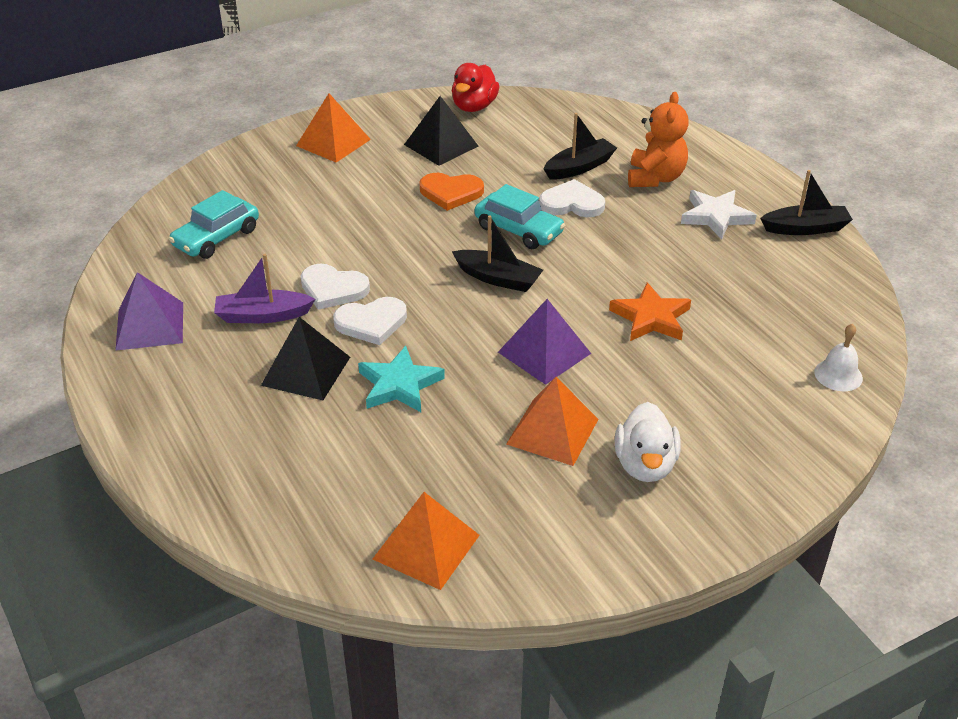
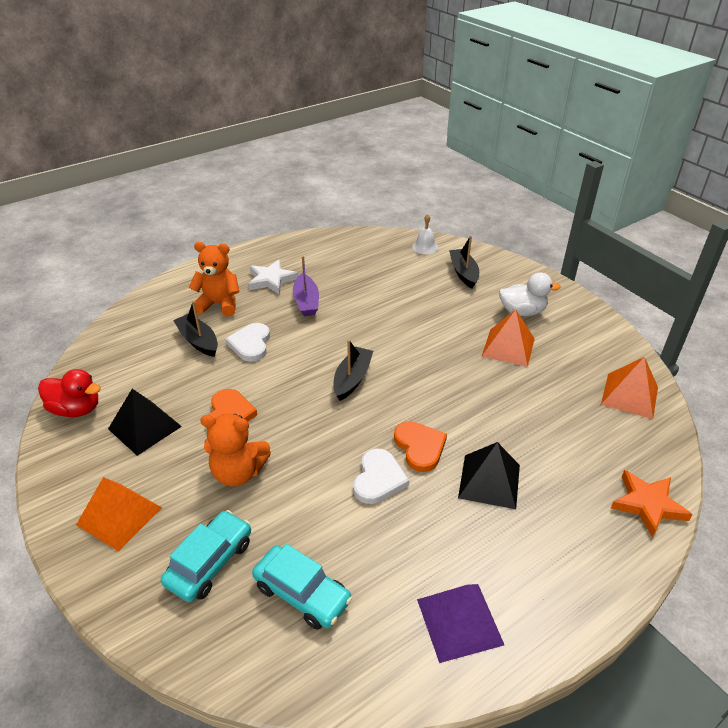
camera: 95 degrees left, 0 degrees up
purple boat [214,254,315,323] -> purple boat moved to [293,256,319,316]
white heart [333,297,407,345] -> orange heart [394,421,447,472]
turquoise star [358,346,445,412] -> none
turquoise car [475,184,565,249] -> turquoise car moved to [161,510,251,602]
purple pyramid [498,299,591,385] -> none
orange star [609,282,691,341] -> orange star moved to [611,470,693,538]
black boat [760,170,853,235] -> black boat moved to [449,235,479,289]
none -> orange teddy bear [200,414,271,486]

